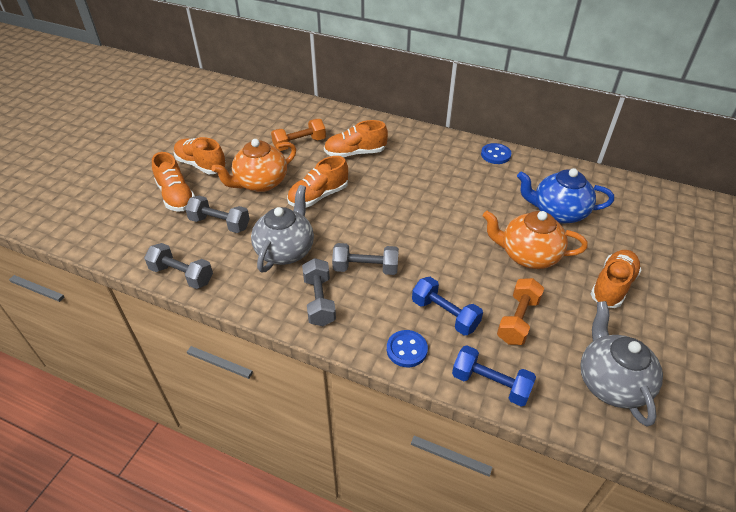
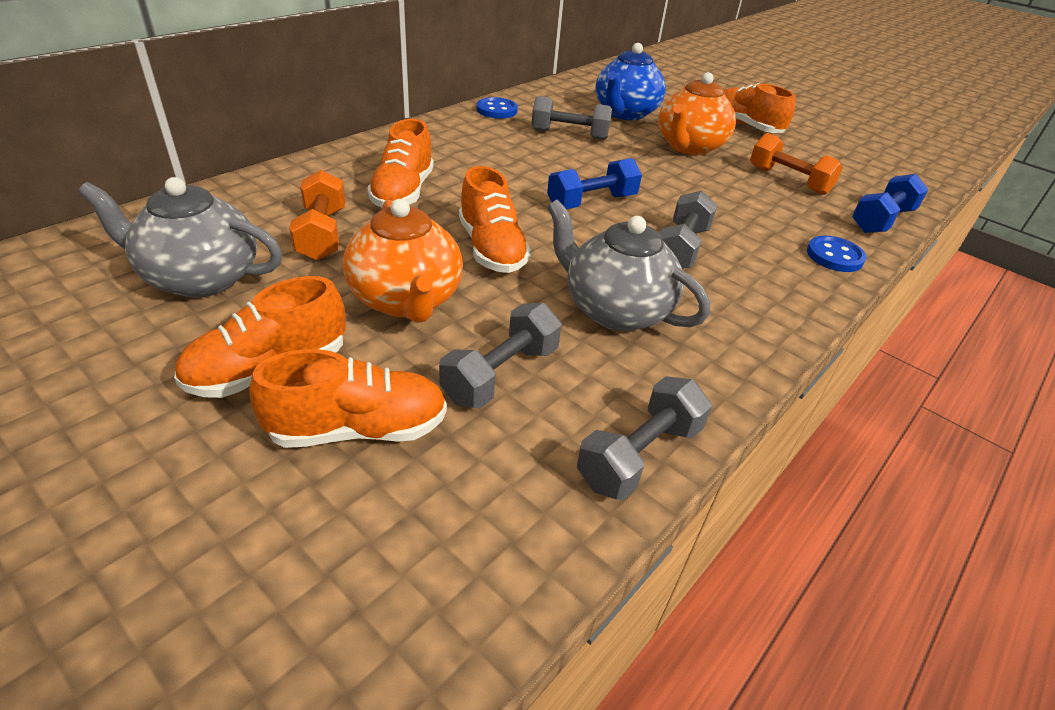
camera: 75 degrees left, 5 degrees down
grey dumbbell [302,258,336,326] -> grey dumbbell moved to [531,96,612,140]
blue dumbbell [412,277,483,335] -> blue dumbbell moved to [547,158,642,209]
grey teapot [580,301,663,426] -> grey teapot moved to [78,177,282,298]

